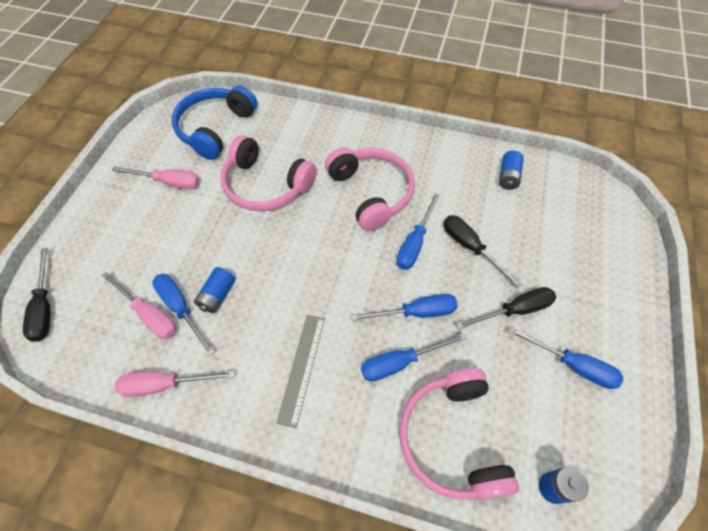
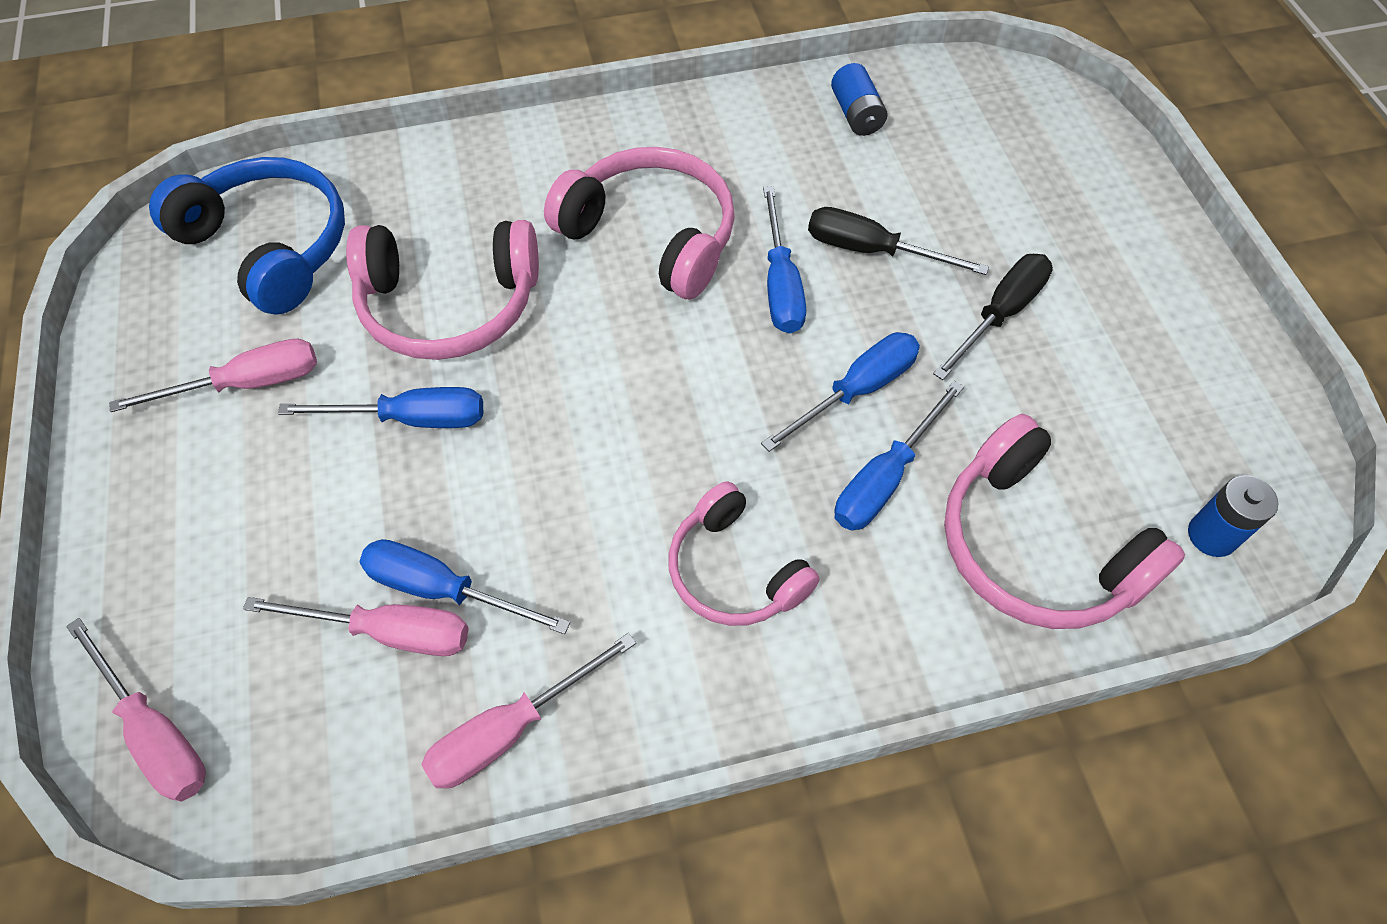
camera: 30 degrees left, 0 degrees up
black screwdriver [23,248,50,342] -> pink screwdriver [66,618,206,802]
blue headphones [172,85,257,160] -> blue headphones turned 135 degrees clockwise [149,157,345,315]
blue battery [194,267,235,313] -> none
grey ruler [276,315,325,428] -> pink headphones [668,481,820,626]
blue screwdriver [508,327,623,389] -> blue screwdriver moved to [278,387,483,428]

